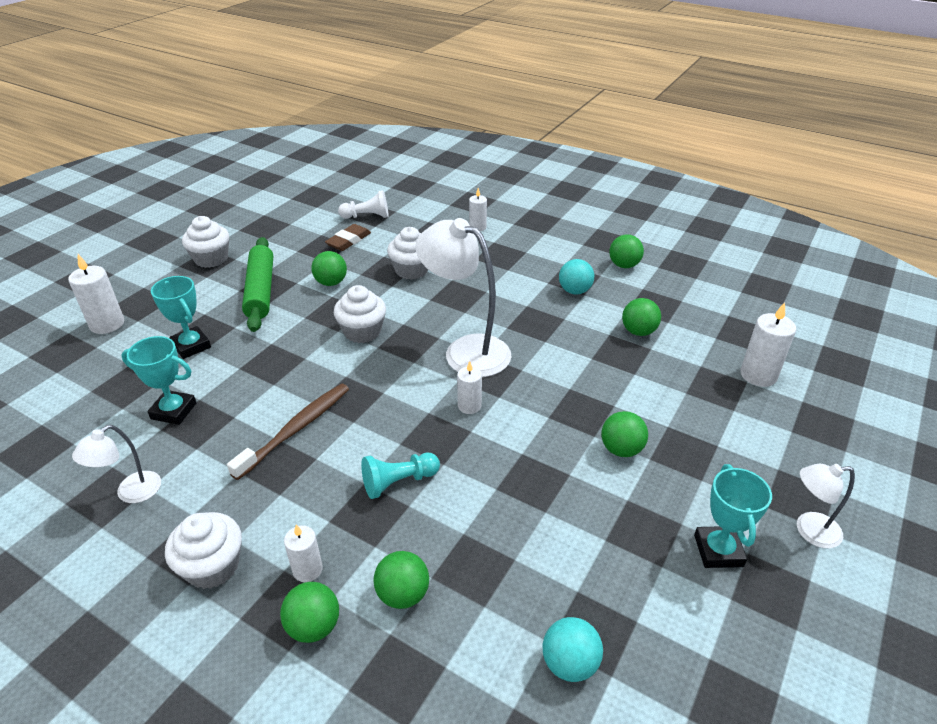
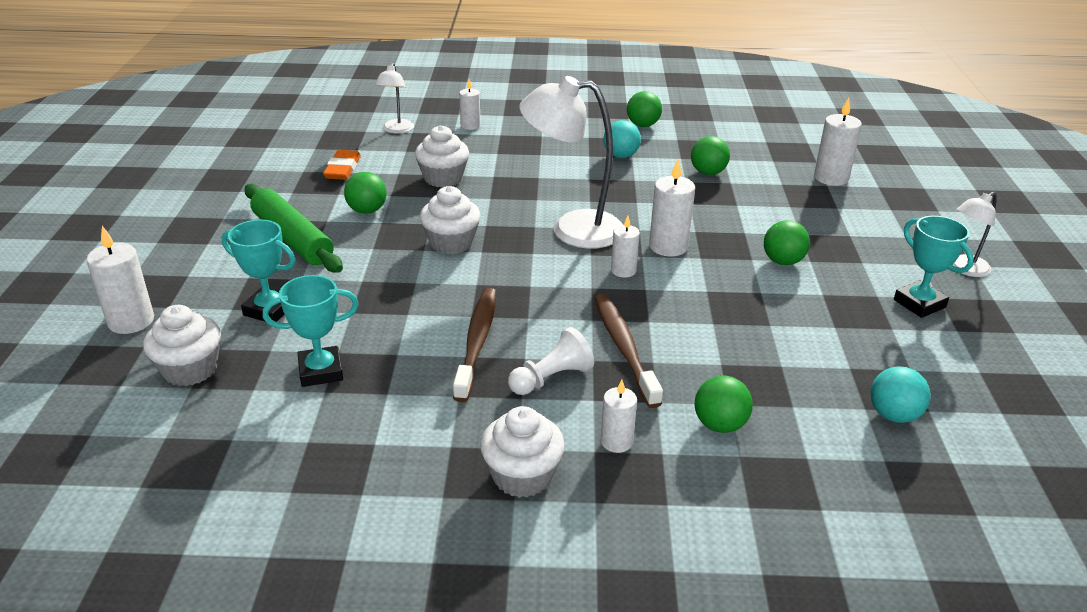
camera: 30 degrees left, 5 degrees down
white lamp [72,425,161,503] -> white lamp moved to [375,63,414,133]
white cupcake [182,216,229,268] -> white cupcake moved to [143,305,221,386]
green ball [280,582,339,643] -> none
brown eraser [325,224,371,251] -> orange eraser [323,150,361,180]
white pawn [338,190,389,219] -> white pawn moved to [508,327,594,395]
turquoise pawn [361,452,440,499] -> brown toothbrush [595,294,663,408]
none -> white candle [649,159,695,257]

